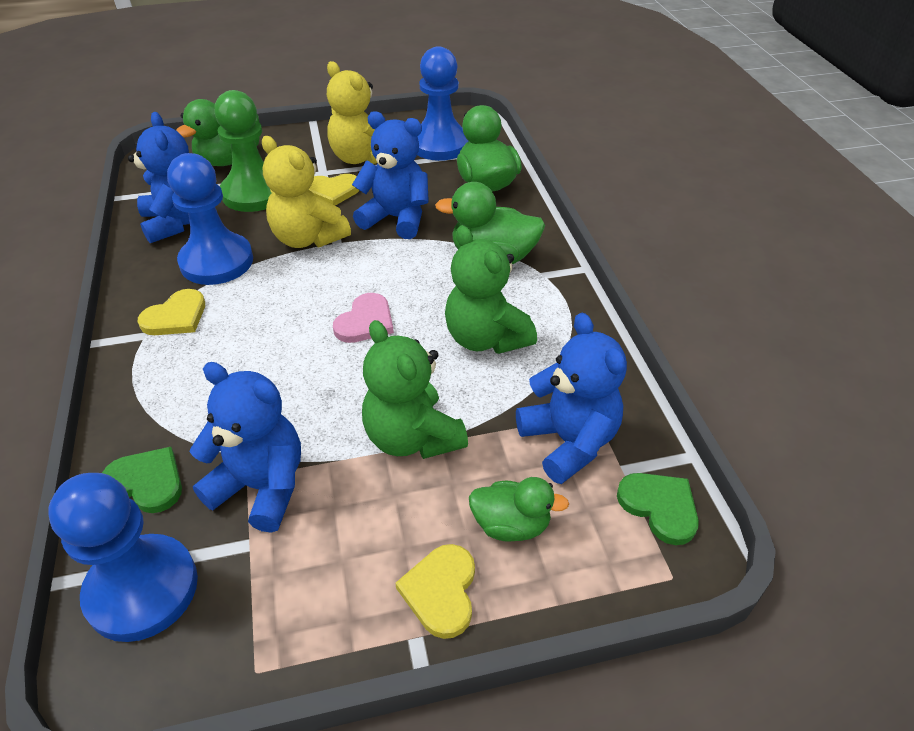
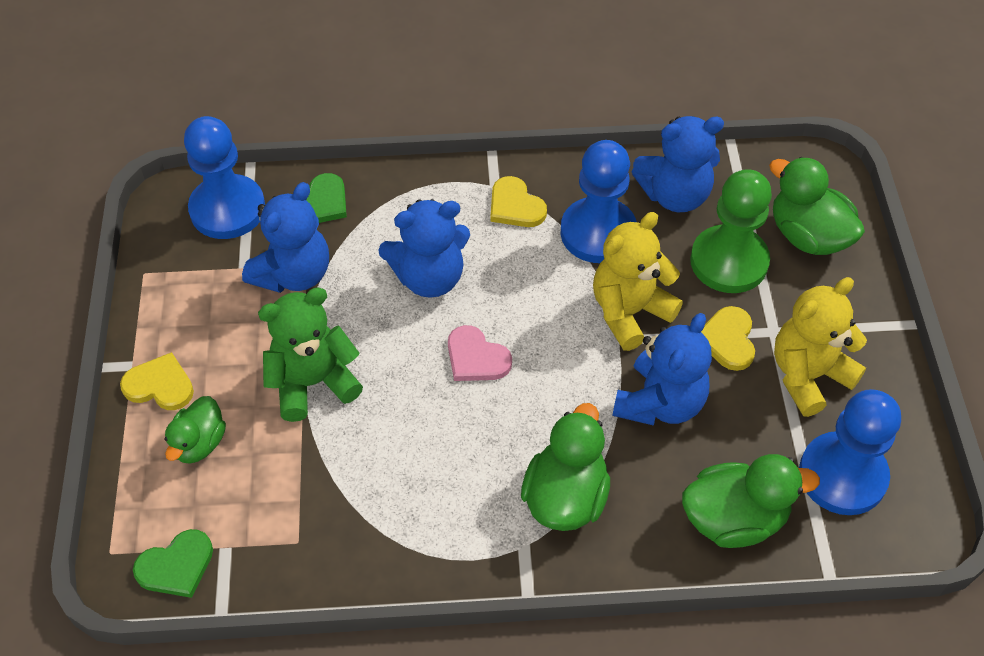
camera: 100 degrees right, 10 degrees up
green teddy bear [445,225,537,354] -> none
blue teddy bear [516,313,627,484] -> blue teddy bear moved to [378,199,470,298]

